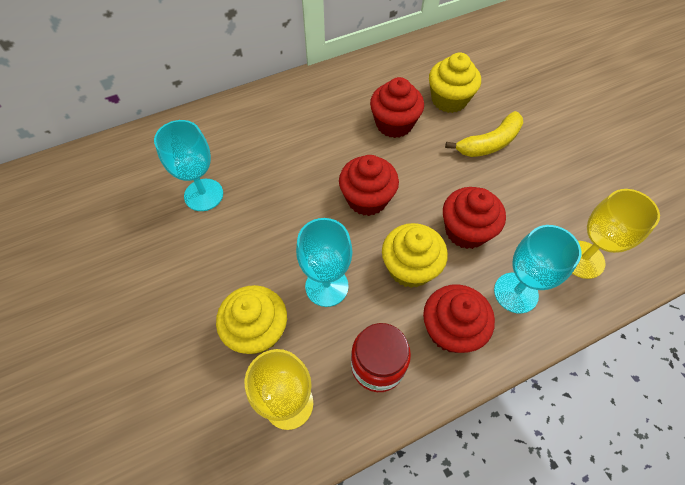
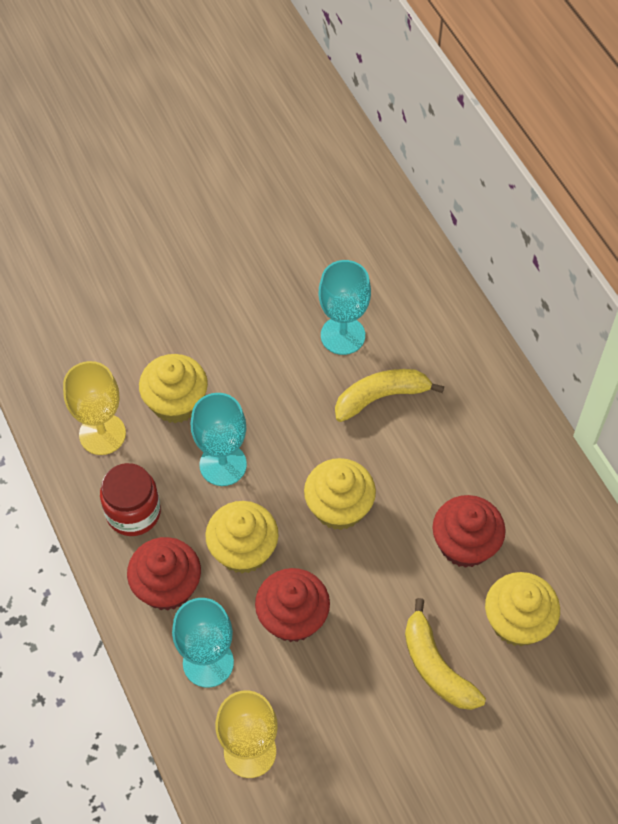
camera: 90 degrees right, 0 degrees up
red cupcake [339,155,399,216] -> yellow cupcake [304,458,376,530]
none -> yellow banana [335,369,444,422]

